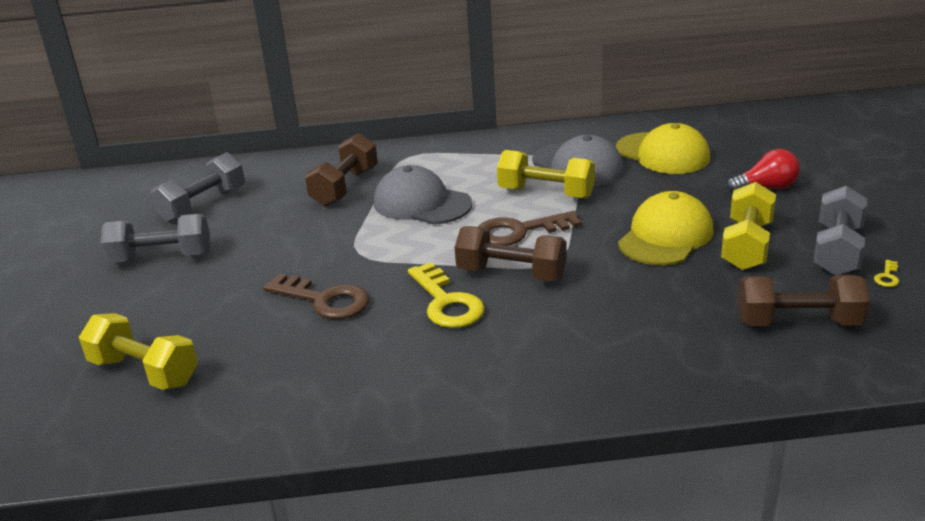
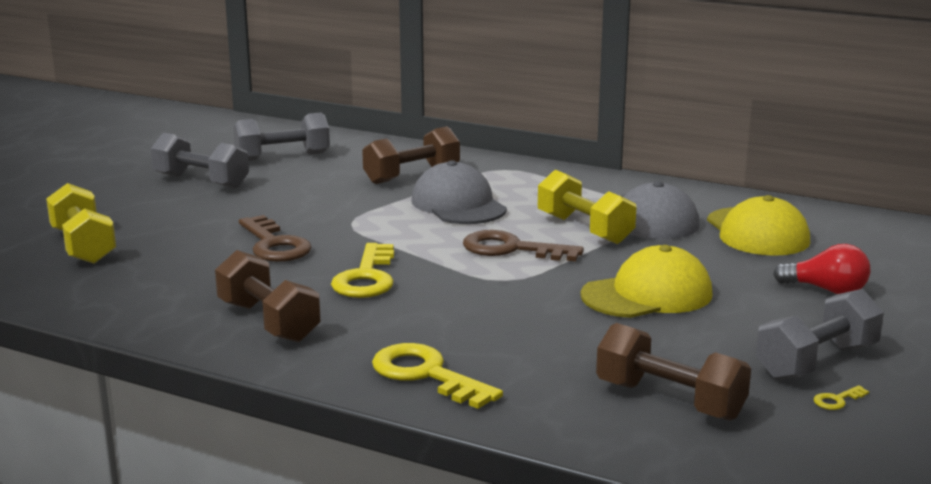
camera: 30 degrees right, 10 degrees down
brown dumbbell [455,226,567,282] -> brown dumbbell moved to [215,250,321,342]
yellow dumbbell [721,182,776,270] -> none
none -> yellow key [372,343,503,409]

